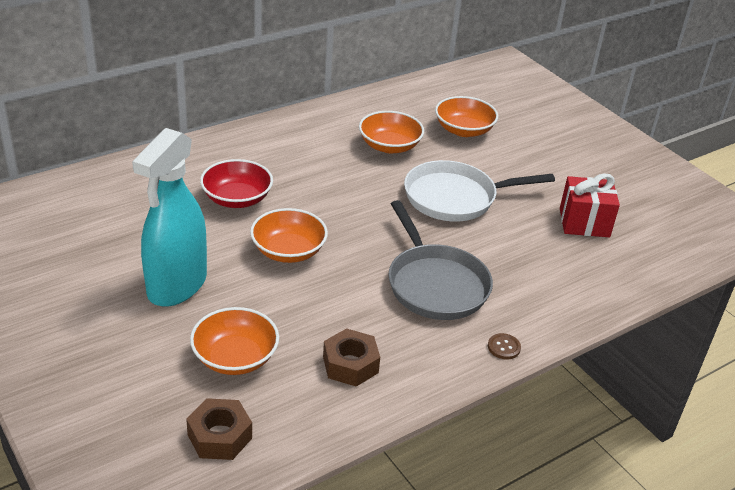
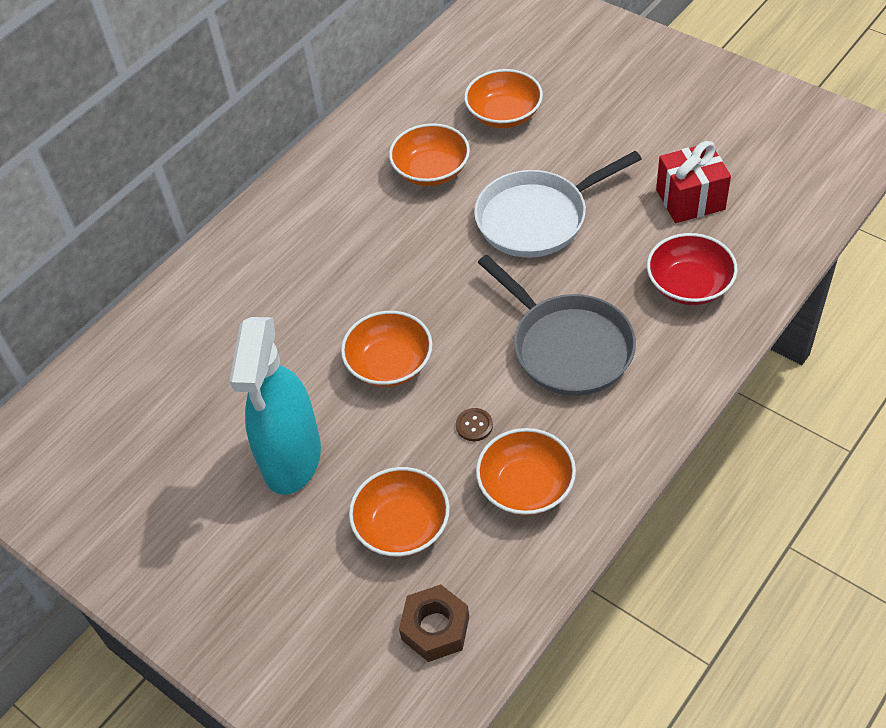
camera: 10 degrees left, 15 degrees up
red bowl [200,159,273,208] -> red bowl moved to [647,233,738,305]
brown nut [323,328,380,387] -> orange bowl [476,428,576,516]
brown button [488,333,521,359] -> brown button moved to [456,408,493,441]

